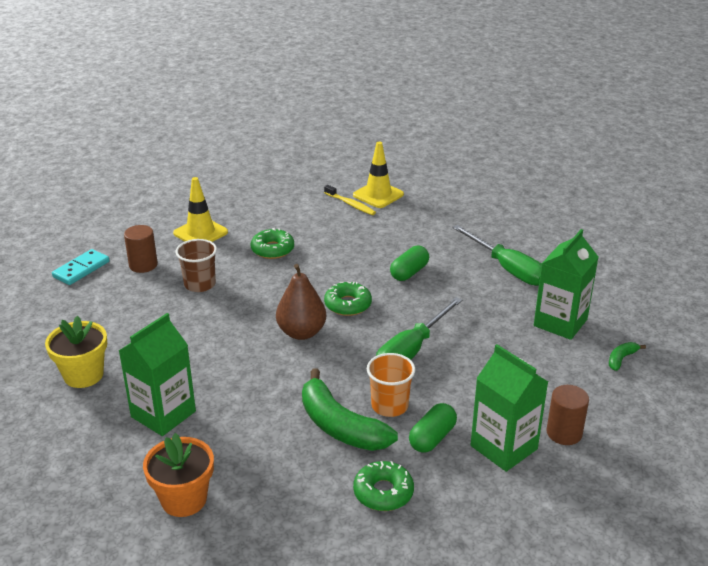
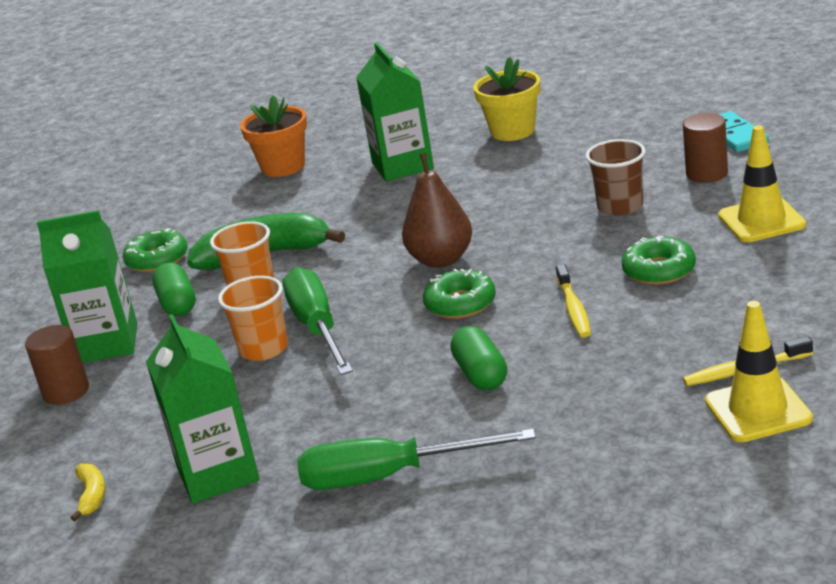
camera: 130 degrees right, 5 degrees down
green banana [609,342,646,371] -> yellow banana [71,463,106,521]
none -> orange cup [218,276,288,361]
none -> yellow toothbrush [556,264,591,337]

